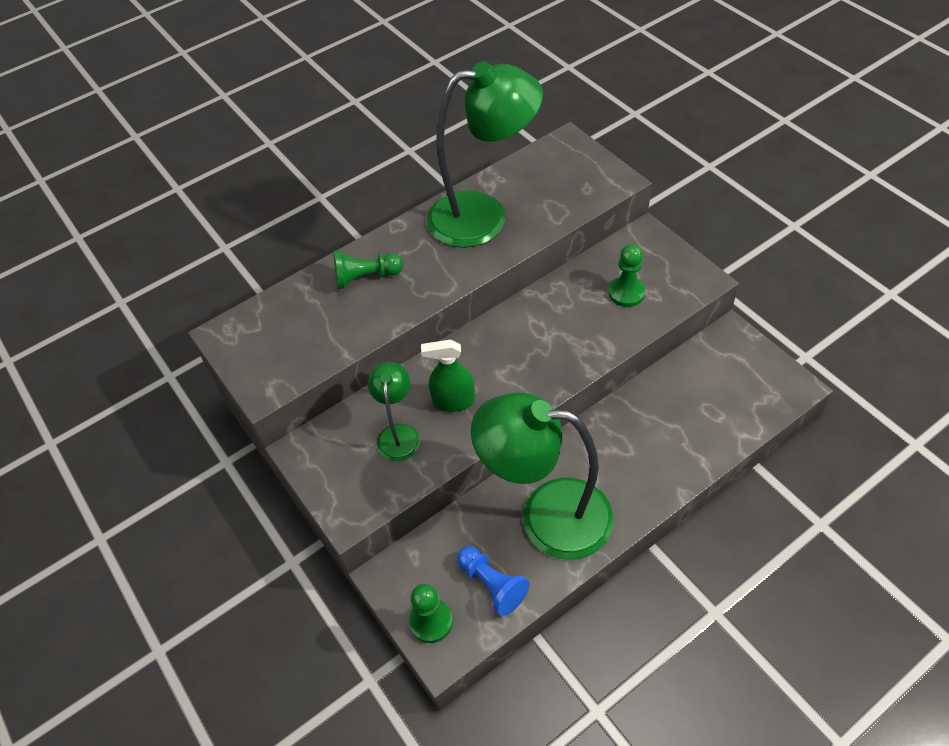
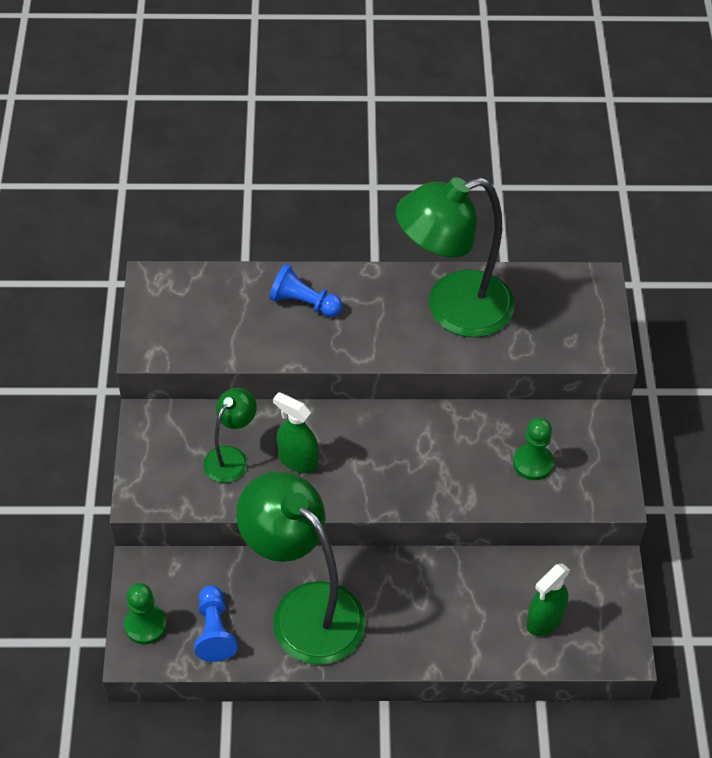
camera: 30 degrees right, 0 degrees up
green pawn [333,251,403,289] -> blue pawn [269,264,342,317]
green lamp [427,61,543,248] -> green lamp turned 135 degrees clockwise [396,177,515,337]
none -> green spray bottle [526,563,570,636]

